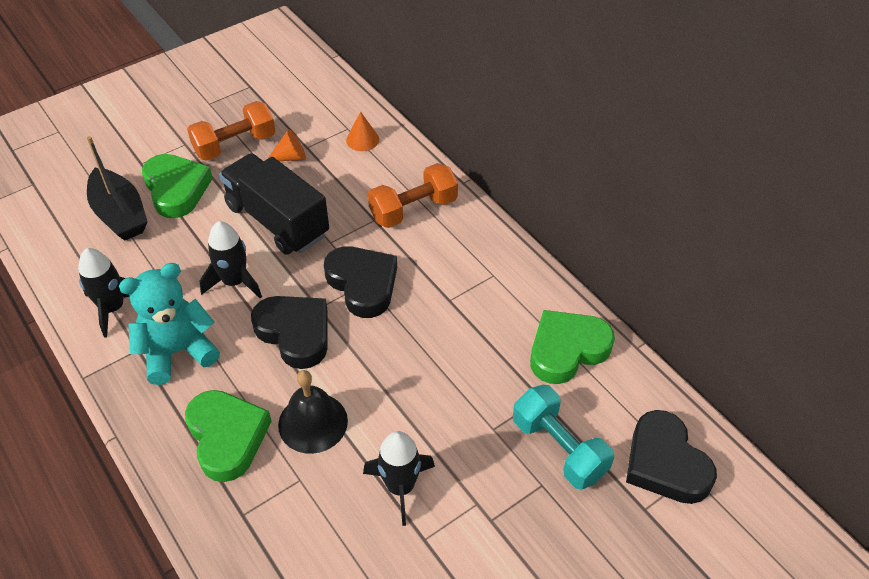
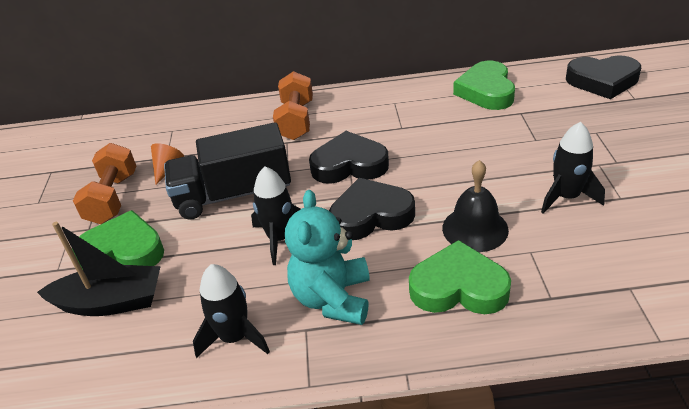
camera: 55 degrees left, 10 degrees down
orange cone [346,111,379,151] -> none
turquoise dumbbell [513,385,614,490] -> none

